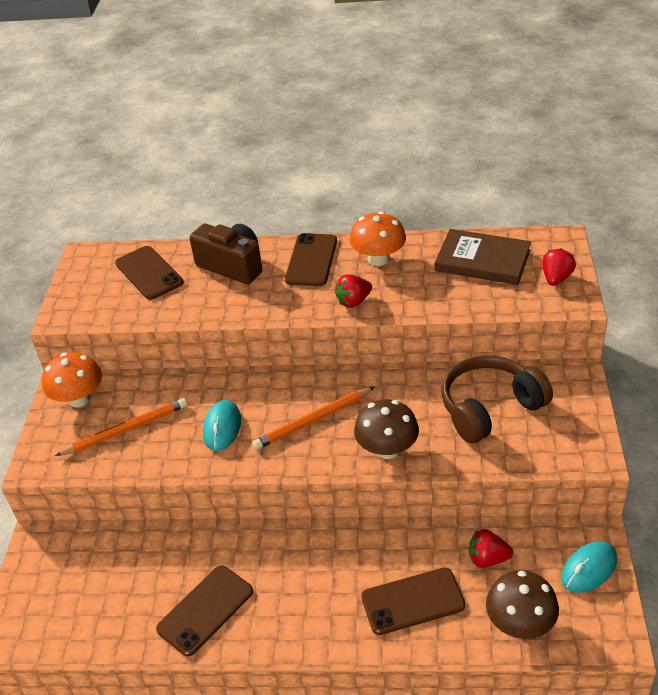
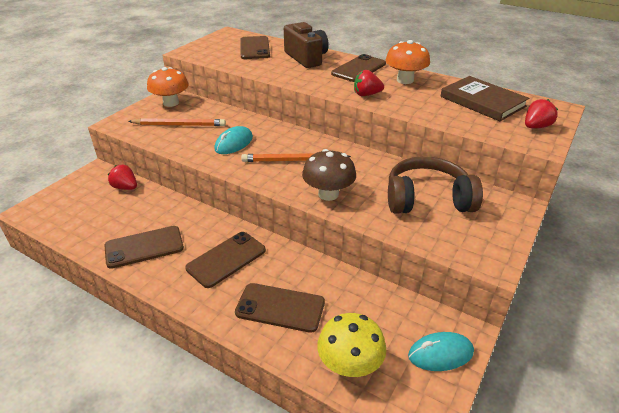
camera: 25 degrees right, 5 degrees down
red strawberry [469,529,513,568] -> red strawberry moved to [108,165,137,190]
brown mushroom [486,571,559,639] -> yellow mushroom [317,313,386,377]
none -> brown phone [185,232,266,288]

